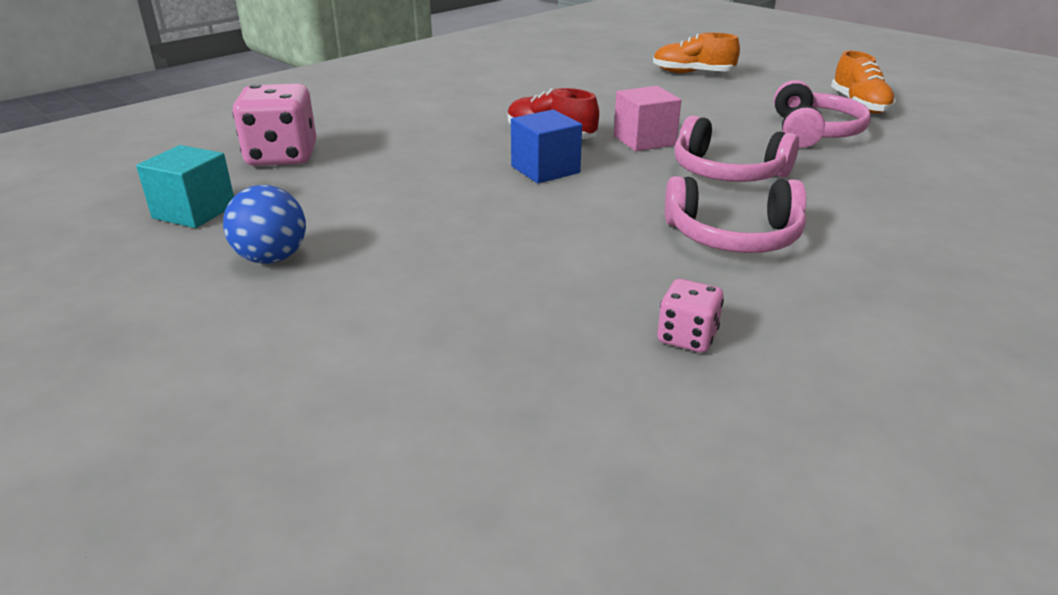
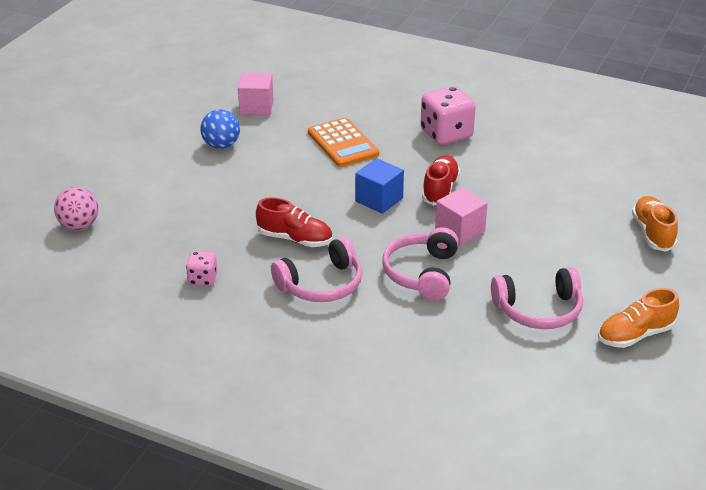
camera: 70 degrees right, 5 degrees up
turquoise cube [136,145,234,228] -> pink cube [238,73,274,115]
pink dice [233,84,316,166] -> pink dice moved to [421,86,476,145]
pink headphones [665,176,806,253] -> pink headphones turned 105 degrees counterclockwise [271,237,363,302]
none -> pink ball [54,187,98,230]
none -> red shoe [256,197,333,247]
none -> orange calculator [308,118,379,167]

